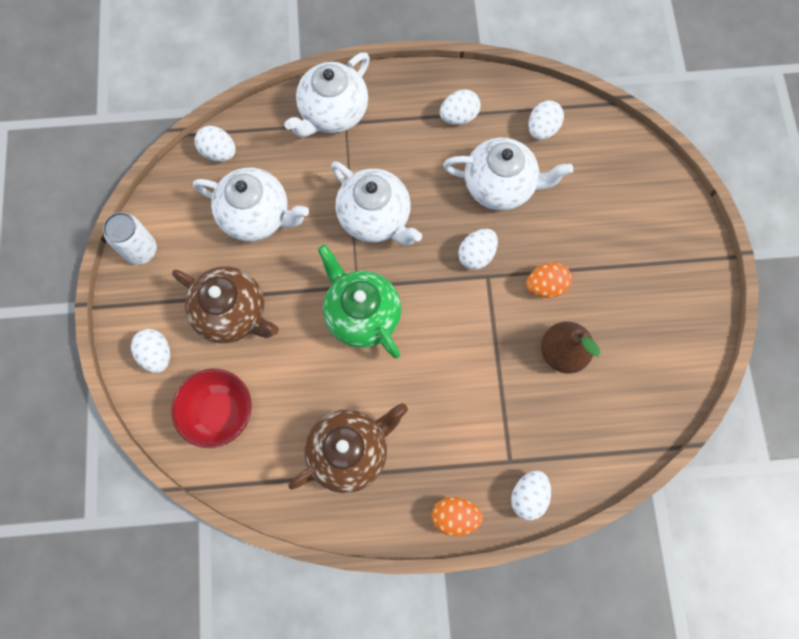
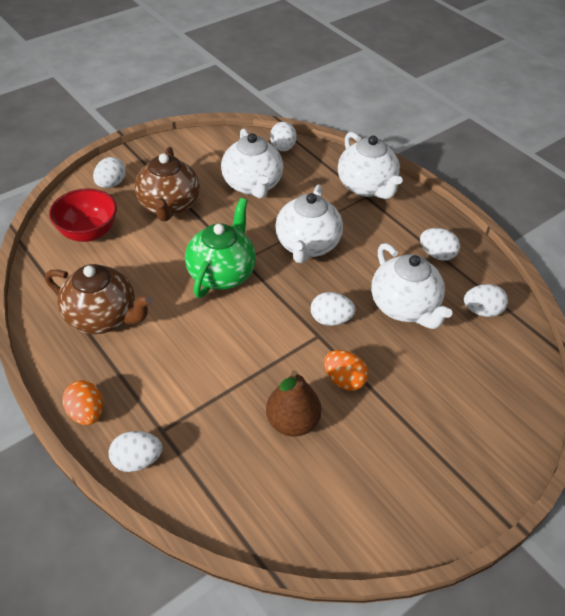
camera: 55 degrees right, 25 degrees down
white can [103,212,157,265] -> none
white teapot [284,53,370,137] -> white teapot turned 120 degrees counterclockwise [338,132,403,199]

